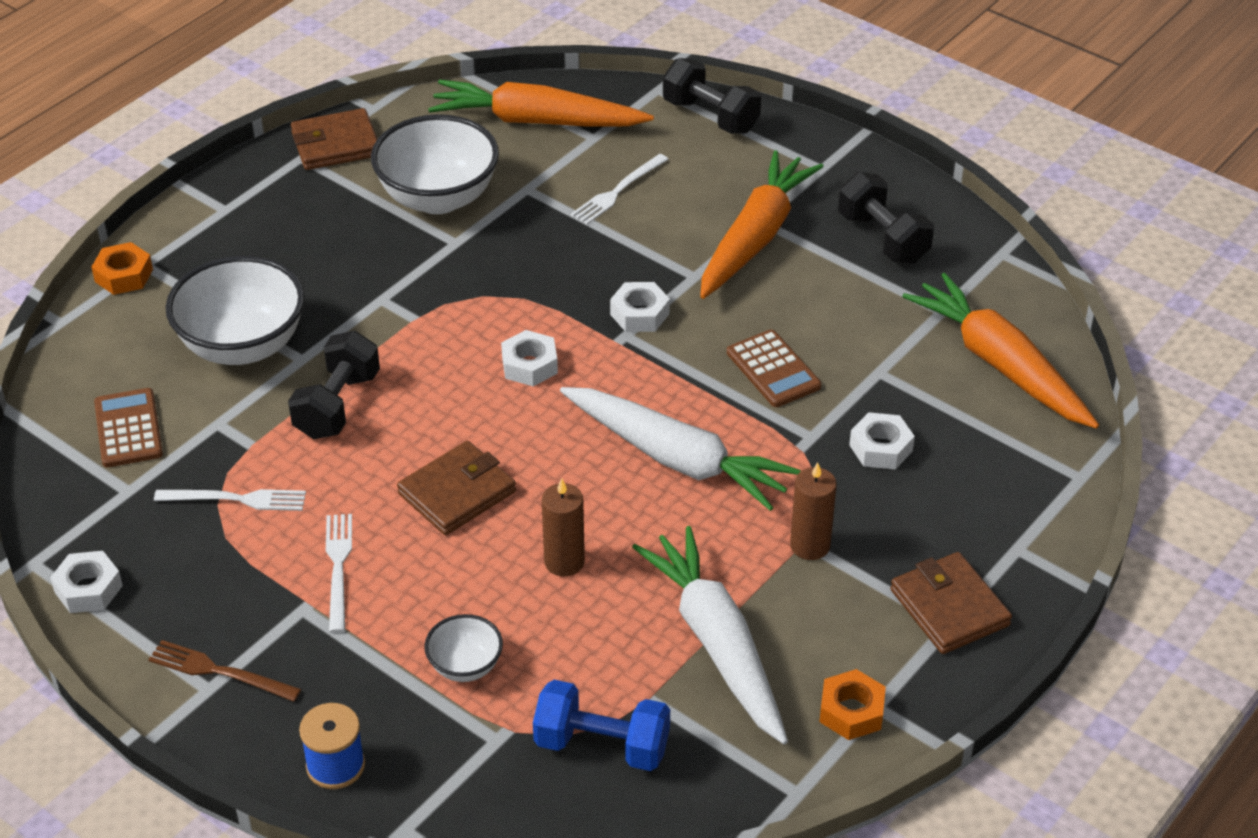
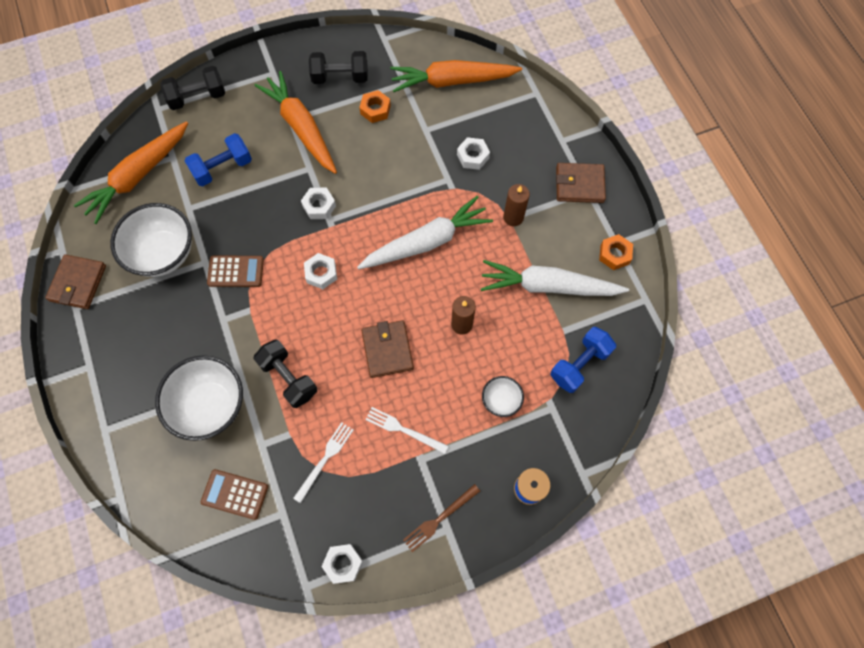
camera: 60 degrees left, 25 degrees up
orange nut [91,242,153,295] -> orange nut moved to [359,90,391,123]
white fork [571,154,669,224] -> blue dumbbell [185,133,252,186]
brown calculator [727,330,821,407] -> brown calculator moved to [207,256,264,287]

